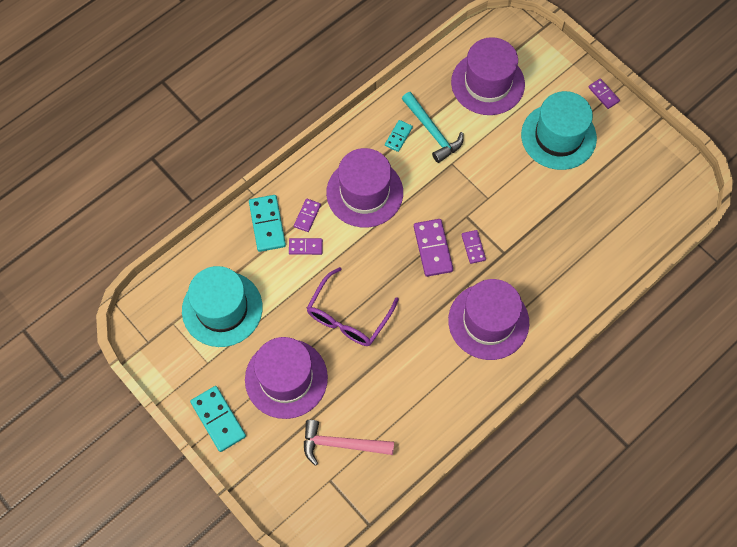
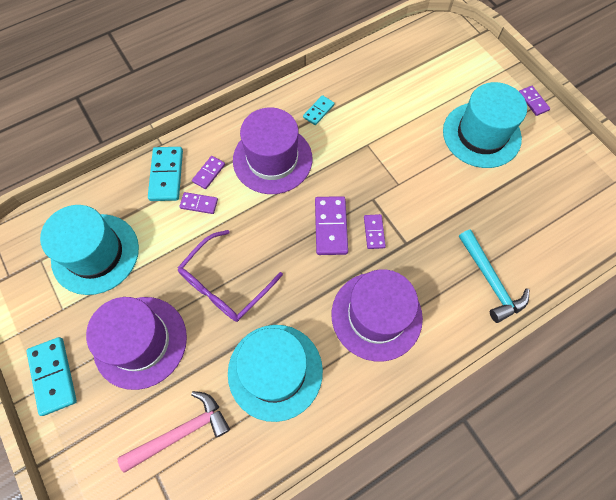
camera: 10 degrees right, 0 degrees up
pink hammer [304,420,394,466] -> pink hammer turned 135 degrees clockwise [118,391,230,473]
turquoise hammer [402,92,463,163] -> turquoise hammer moved to [459,229,529,323]
purple hat [451,37,525,115] -> none
none -> turquoise hat [228,325,323,422]

